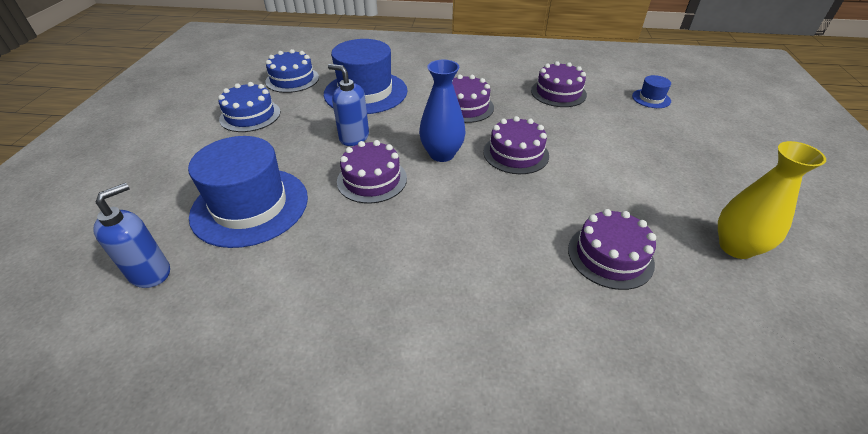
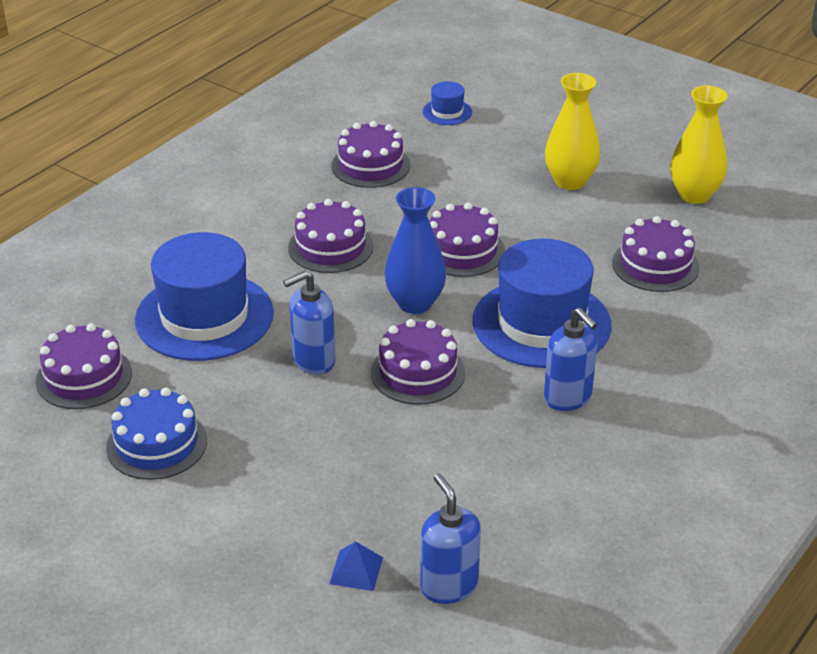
camera: 60 degrees left, 5 degrees down
blue hat [188,136,308,248] -> blue hat moved to [473,239,612,368]
blue cake [265,49,319,93] -> purple cake [36,323,132,409]
none -> blue pyramid [329,541,383,591]
none -> blue soap dispenser [544,308,598,411]
none -> yellow vase [545,73,600,190]

